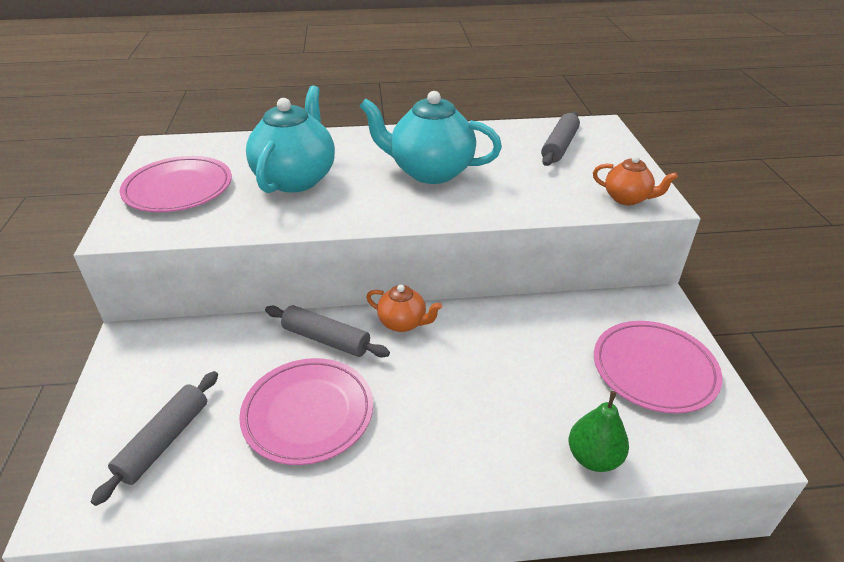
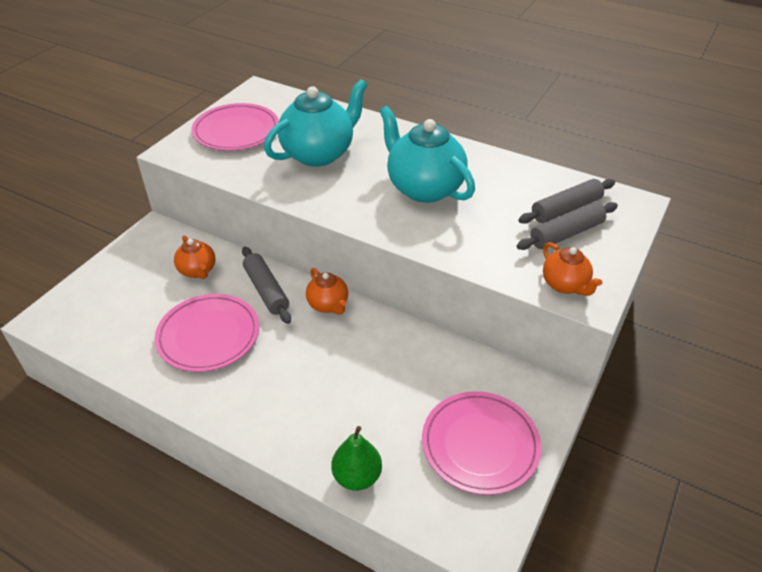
camera: 35 degrees right, 5 degrees up
grey rolling pin [91,371,218,506] -> grey rolling pin moved to [517,202,618,250]
none -> orange teapot [174,235,215,279]

